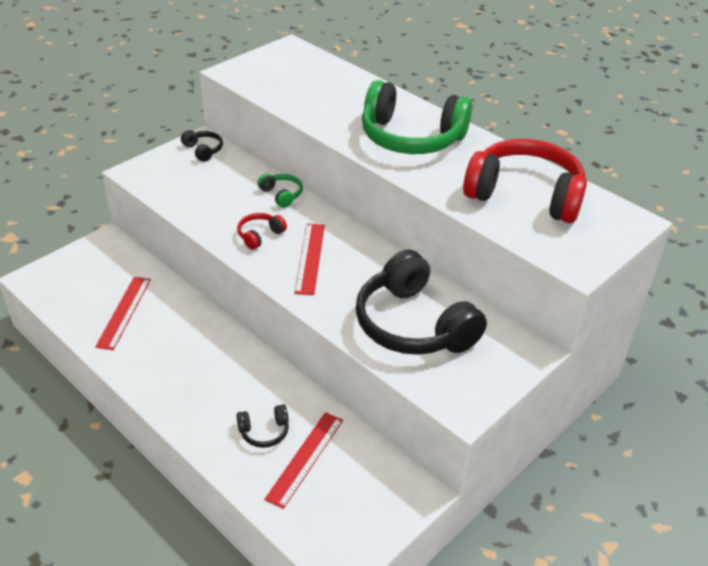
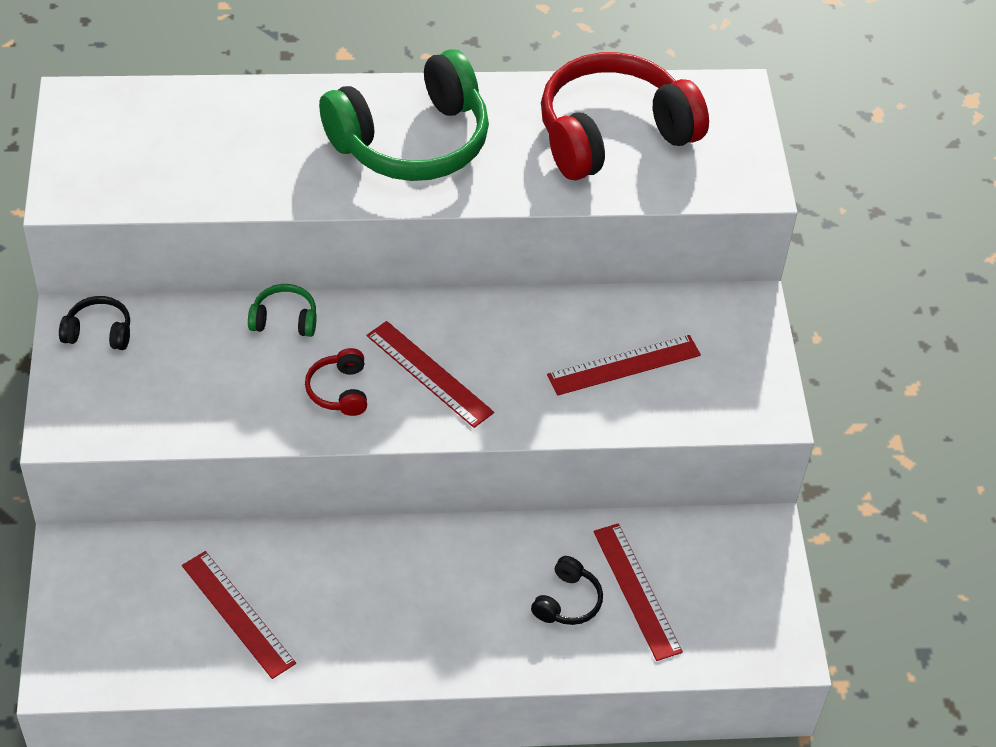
camera: 50 degrees left, 10 degrees up
black headphones [356,250,487,355] -> red ruler [547,335,701,396]

